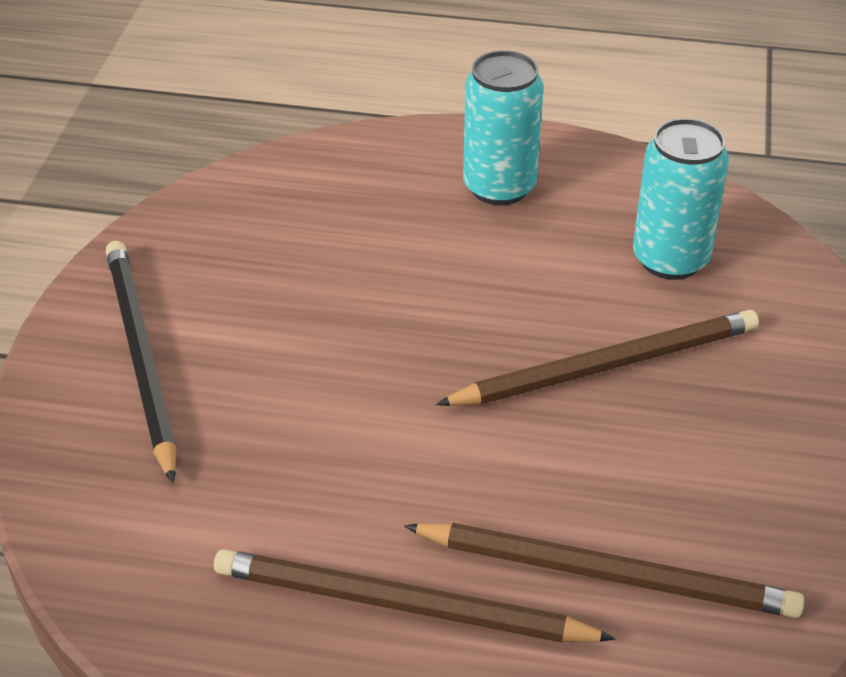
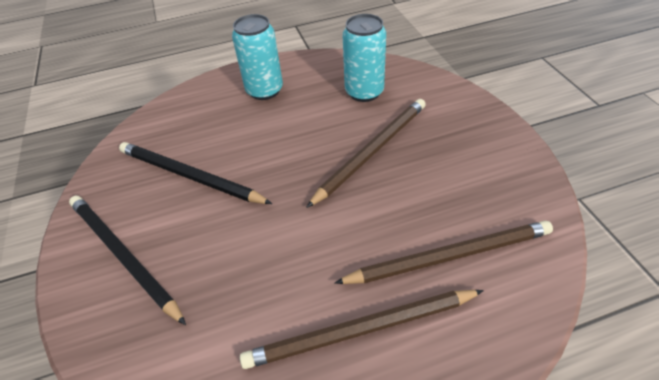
camera: 25 degrees left, 5 degrees up
none -> black pencil [119,142,272,204]

